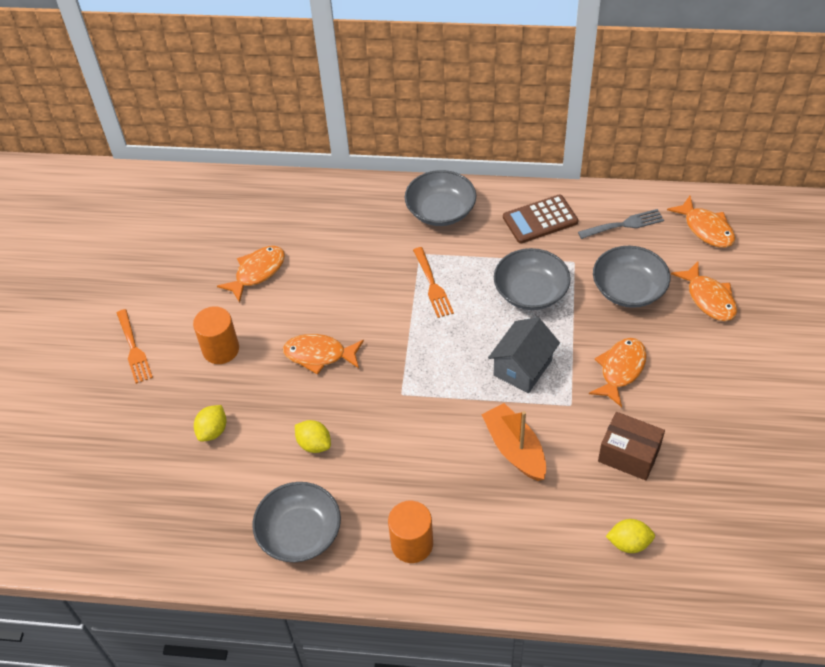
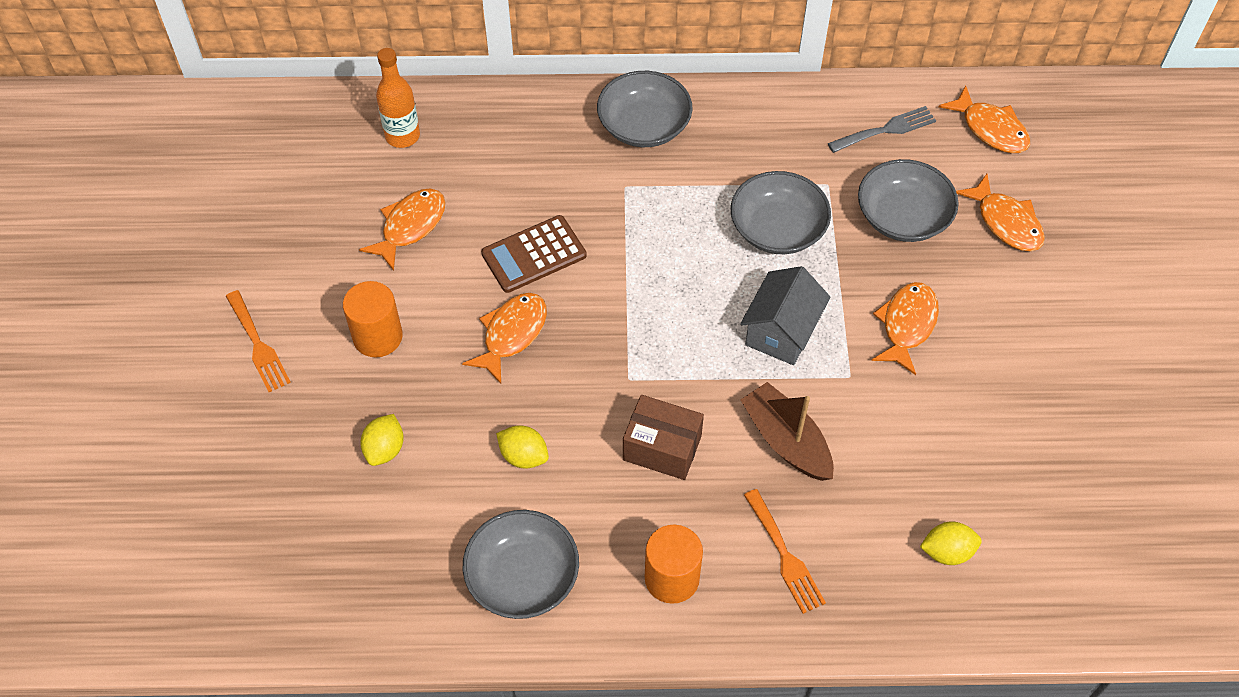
camera: 10 degrees left, 5 degrees up
orange fish [283,334,364,375] -> orange fish turned 120 degrees clockwise [462,293,547,384]
orange fork [413,247,454,318] -> orange fork moved to [744,489,826,614]
orange boat [481,403,546,481] -> brown boat [741,382,834,481]
brown calculator [503,195,578,243] -> brown calculator moved to [481,215,587,293]
brown box [598,412,665,481] -> brown box moved to [623,395,704,480]
none -> orange bottle [376,48,420,148]

